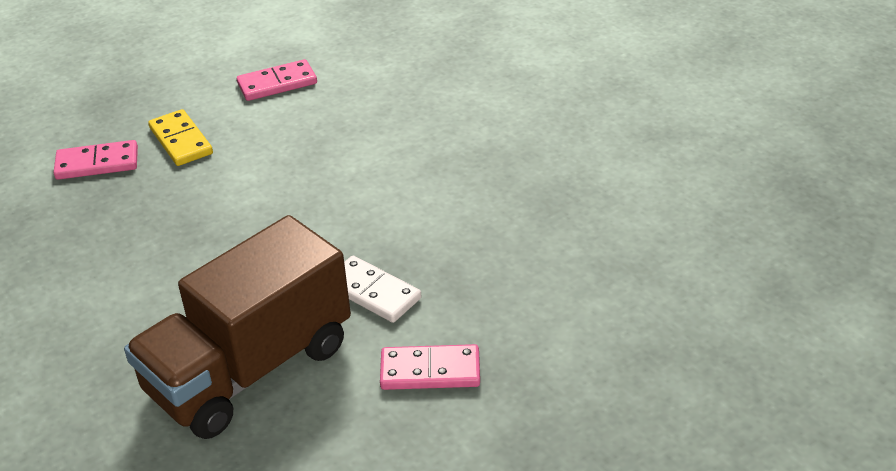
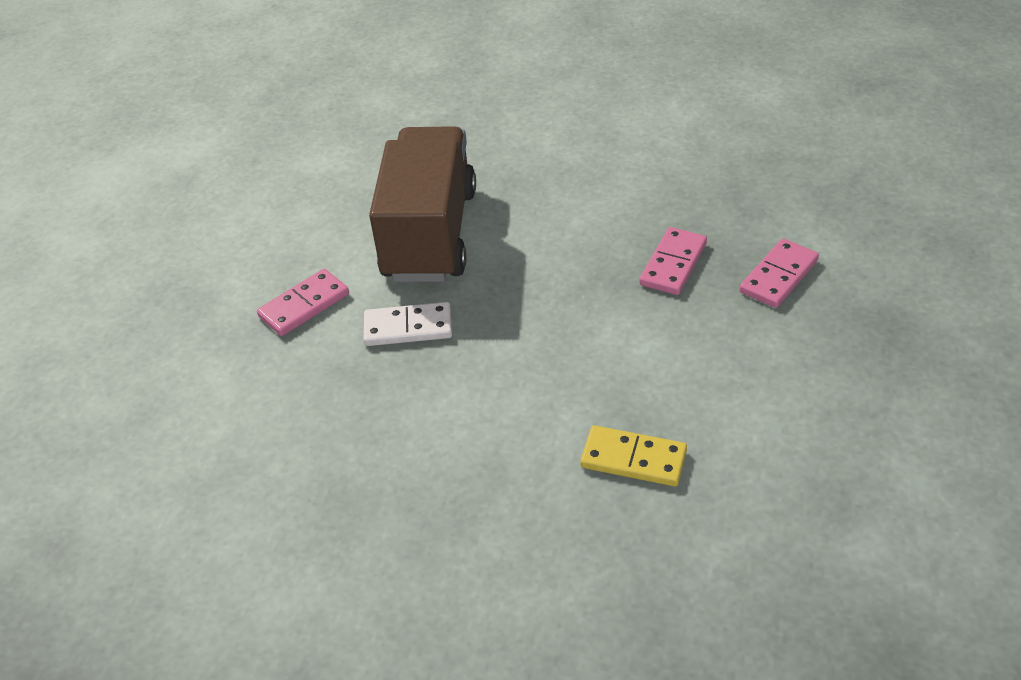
camera: 140 degrees right, 5 degrees up
yellow domino [148,109,213,166] -> yellow domino moved to [580,425,687,486]
pink domino [237,59,317,101] -> pink domino moved to [639,227,707,295]

